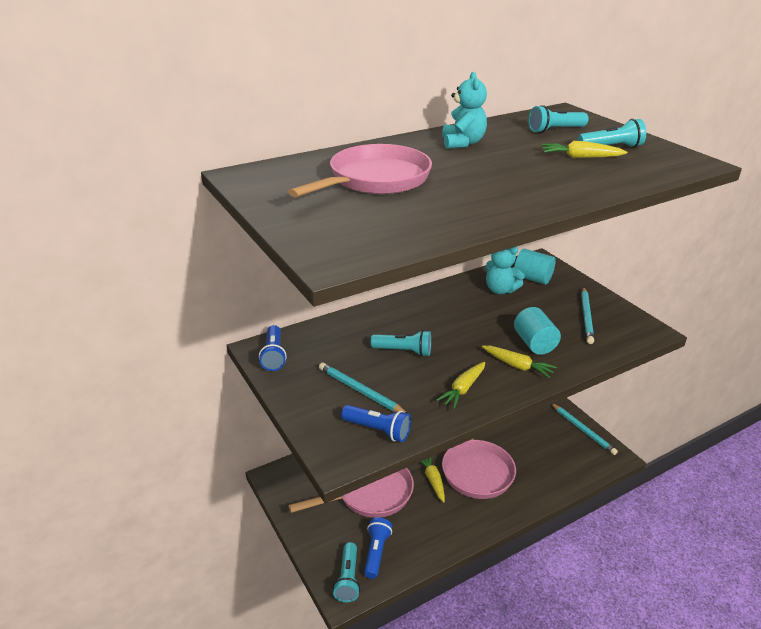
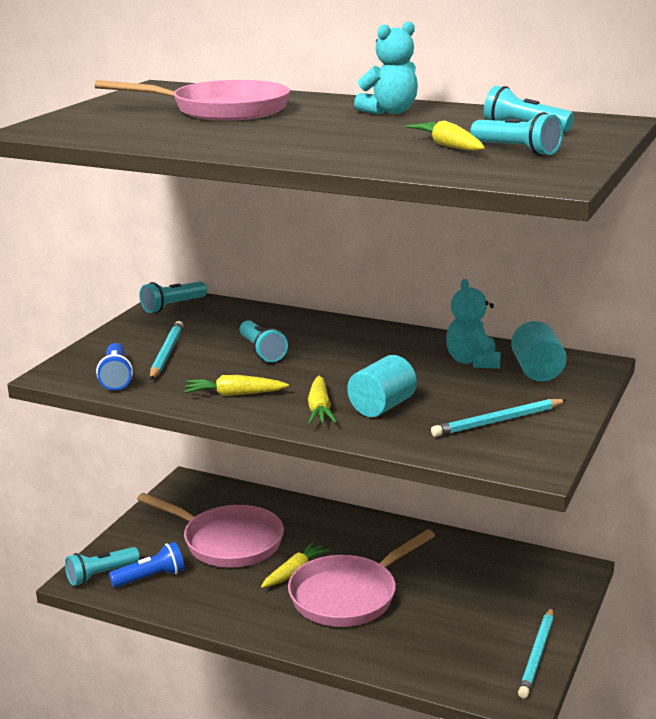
camera: 55 degrees right, 10 degrees down
blue flashlight [259,325,287,371] -> turquoise flashlight [139,281,207,313]

